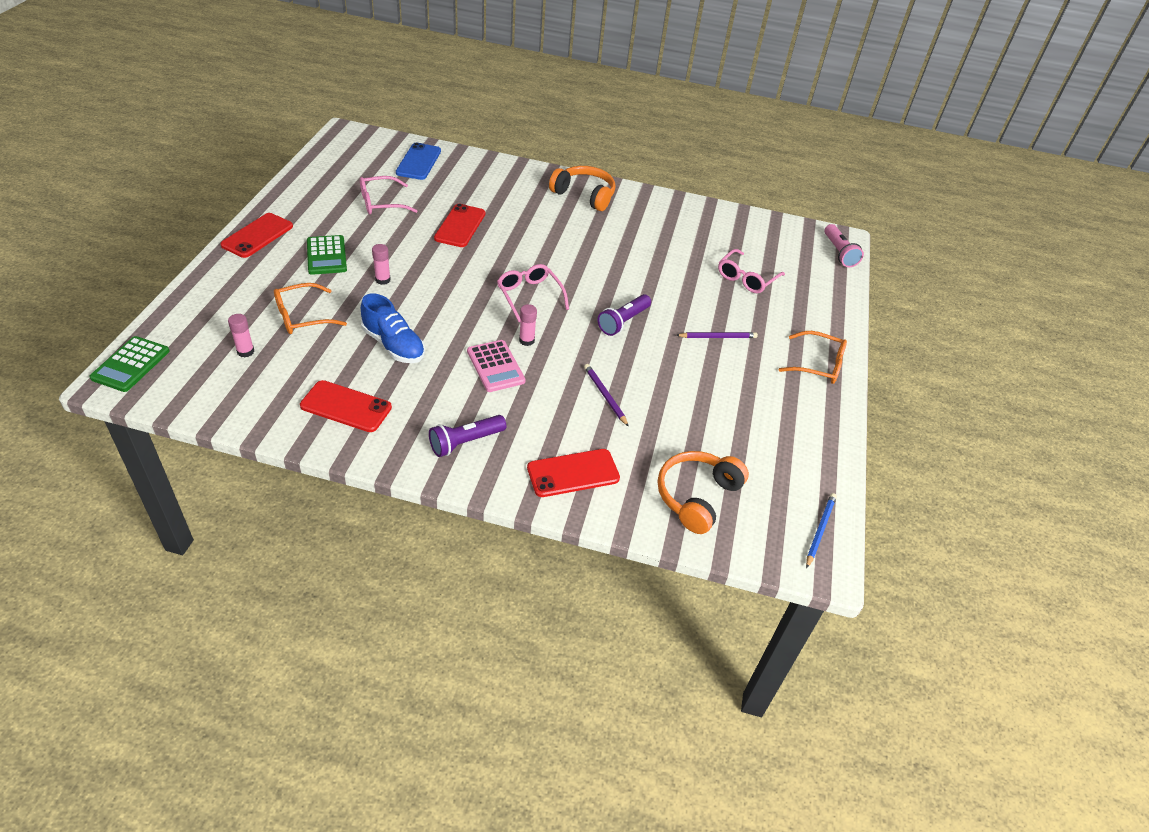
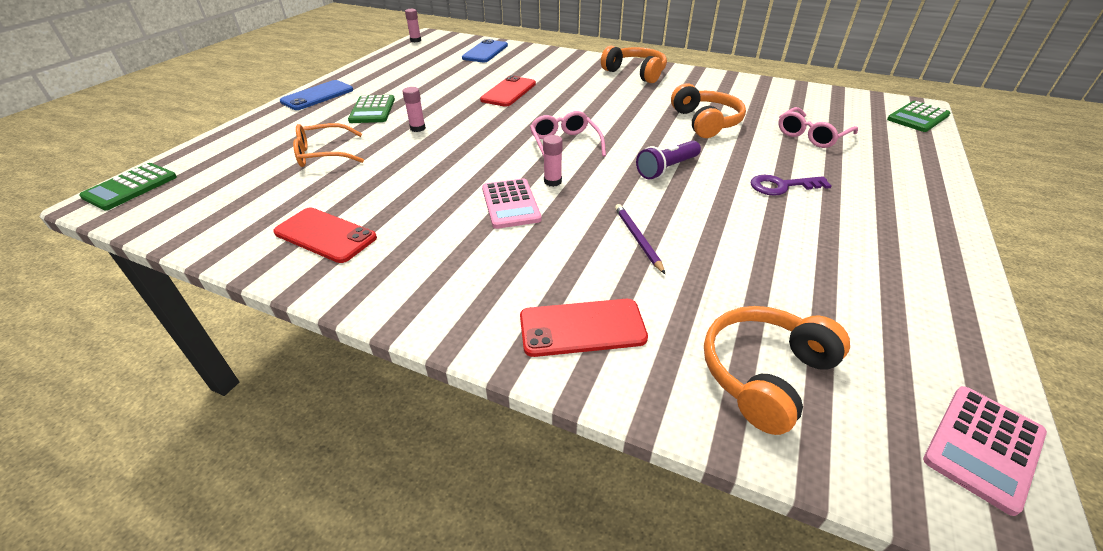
camera: 15 degrees right, 5 degrees down
red phone [220,213,293,258] -> blue phone [280,80,353,110]
pink glue stick [228,314,254,357] -> pink glue stick moved to [405,9,421,42]
pink glasses [360,176,418,215] -> none
blue shoe [361,293,425,363] -> none
purple flashlight [429,415,506,457] -> none
purple pencil [676,332,758,338] -> purple key [751,175,832,196]
orange glasses [778,331,847,384] -> none
blue pencil [806,493,837,569] -> pink calculator [923,386,1047,516]
pink flashlight [824,224,864,267] -> green calculator [887,101,950,132]
none -> orange headphones [671,83,746,138]

